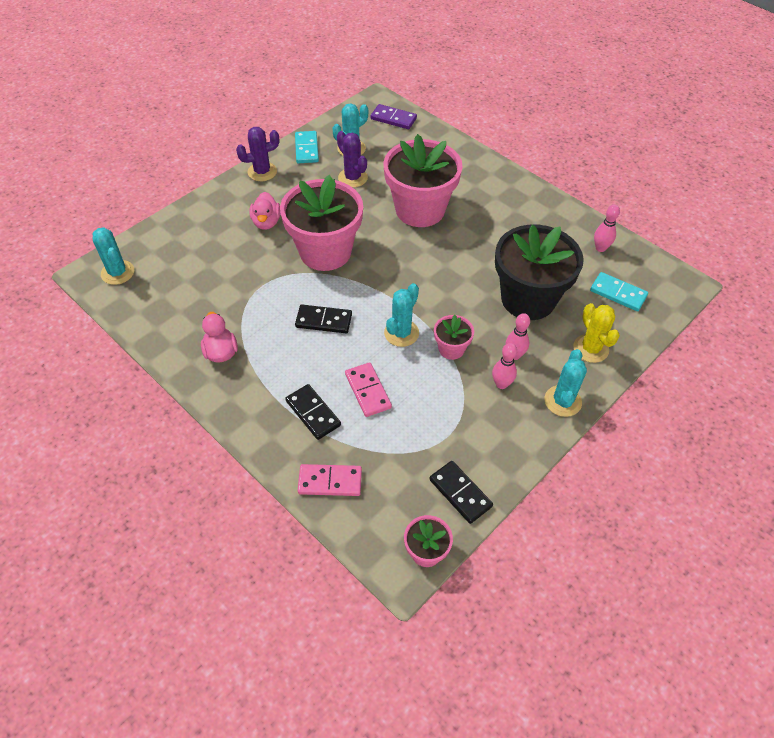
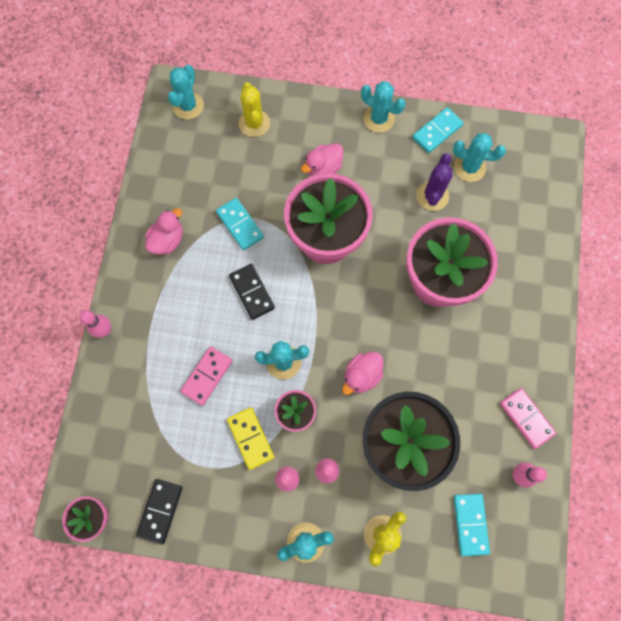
camera: 55 degrees right, 20 degrees up
purple cactus [236,127,279,181] -> turquoise cactus [361,81,406,133]
black domino [285,384,341,440] -> none
pink domino [297,464,362,496] -> pink domino moved to [500,388,556,449]
purple domino [371,104,417,129] -> none
none -> pink bowling pin [79,310,111,338]
none -> turquoise domino [216,198,264,250]
none -> yellow domino [227,407,274,470]
none -> yellow cactus [239,82,270,137]
none -> pink duck [342,352,384,395]

